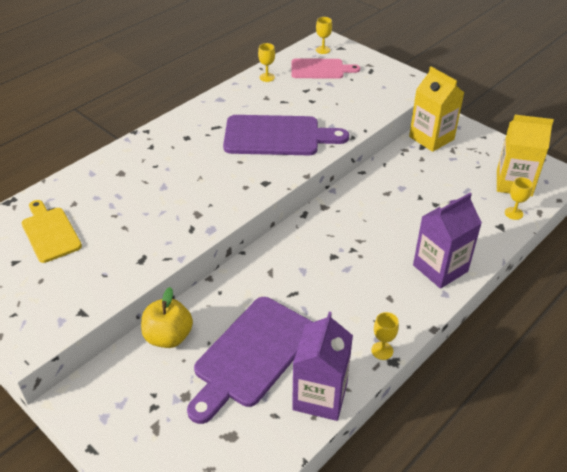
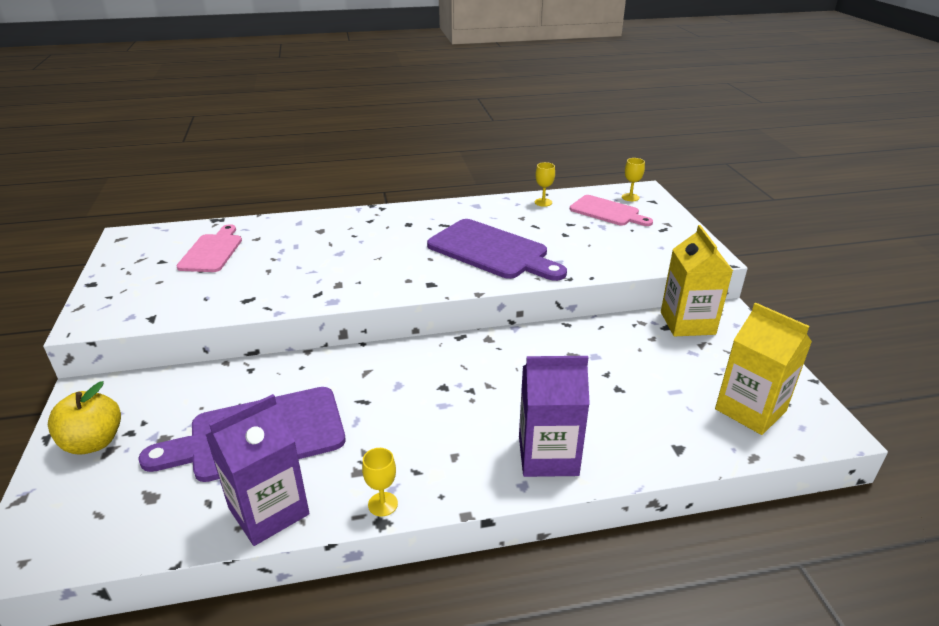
camera: 35 degrees right, 10 degrees down
yellow cutting board [21,200,82,263] -> pink cutting board [177,224,242,272]
yellow apple [141,287,193,348] -> yellow apple moved to [48,381,121,454]
yellow goblet [505,177,533,220] -> none

